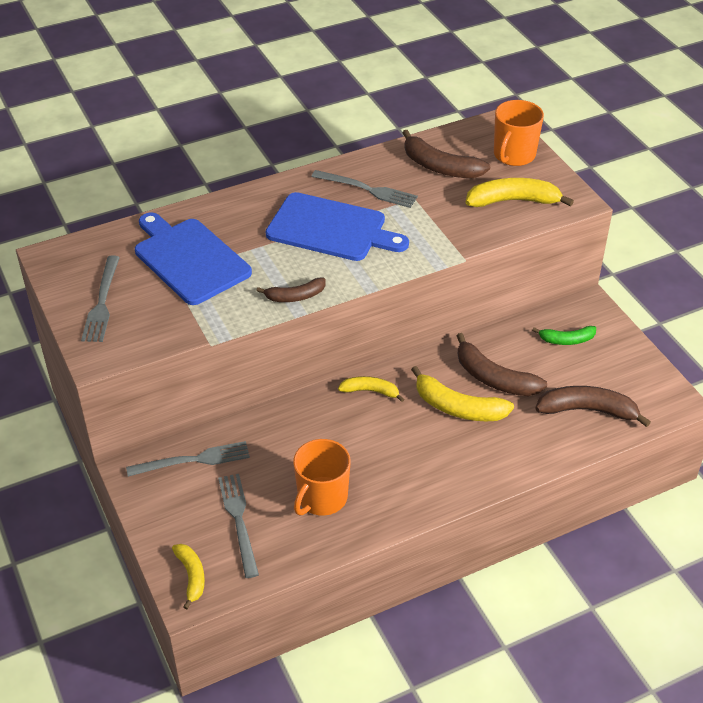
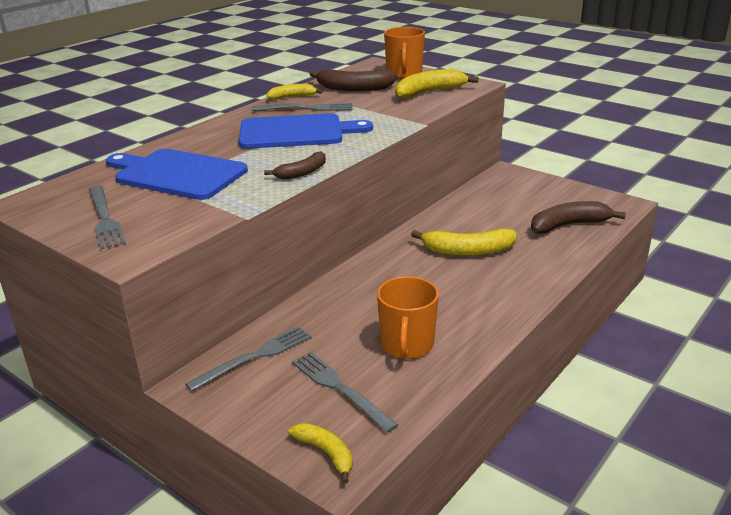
camera: 25 degrees left, 15 degrees down
yellow banana [338,376,404,402] -> yellow banana moved to [267,84,323,100]
brown banana [457,333,547,396] -> none
green banana [532,326,596,345] -> none

